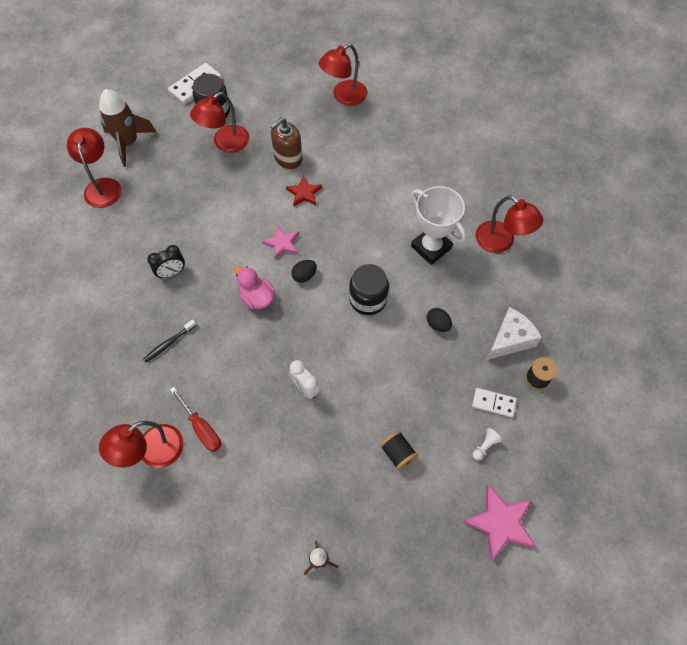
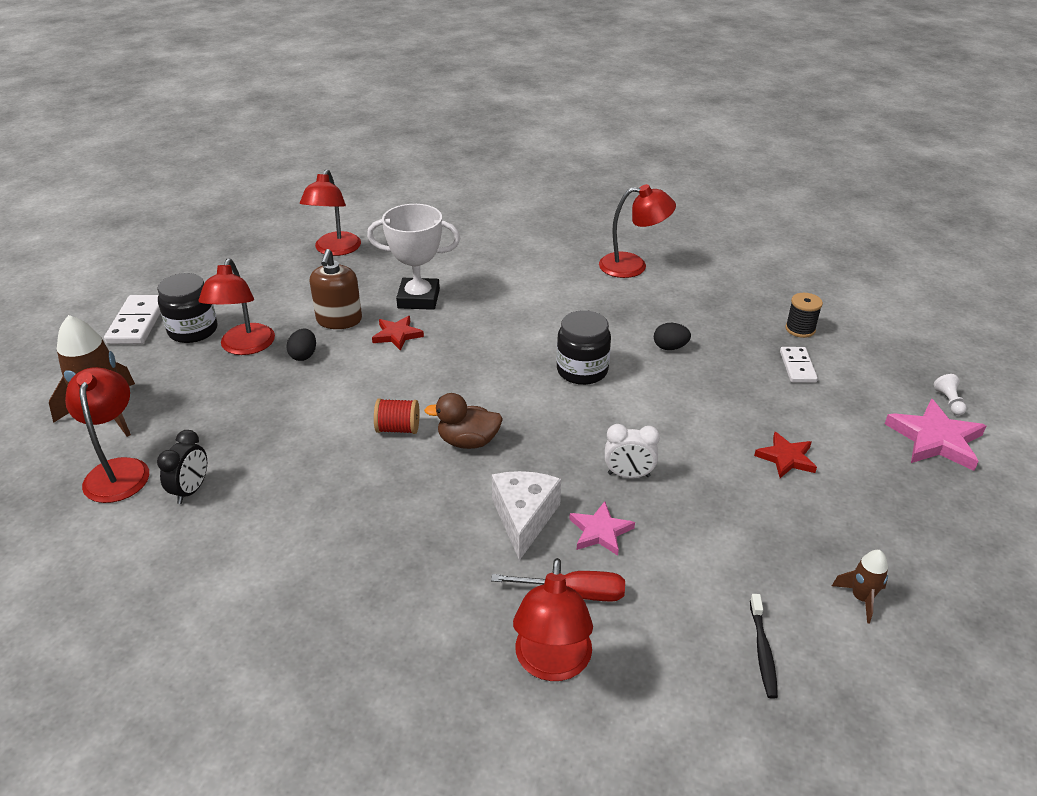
camera: 45 degrees left, 25 degrees down
red lamp [67,128,121,208] -> red lamp turned 45 degrees clockwise [65,367,149,503]
black toothbrush [143,319,196,363] -> black toothbrush moved to [750,594,778,699]
black clock [147,245,185,279] -> black clock moved to [157,430,207,504]
pink duck [235,266,275,309] -> brown duck [424,393,503,449]
pink star [262,226,299,260] -> pink star moved to [569,501,635,556]
black egg [291,260,317,283] -> black egg moved to [286,329,316,361]
black spool [380,431,418,470] -> red star [754,432,817,478]
white trophy [411,186,466,265] -> white trophy moved to [367,204,460,310]
white domino [472,388,517,418] -> white domino turned 60 degrees counterclockwise [780,347,818,383]
white pawn [472,428,503,460] -> white pawn moved to [934,374,967,415]
white cheese [486,307,542,360] -> white cheese moved to [492,471,561,561]
none -> red spool [374,398,419,434]

